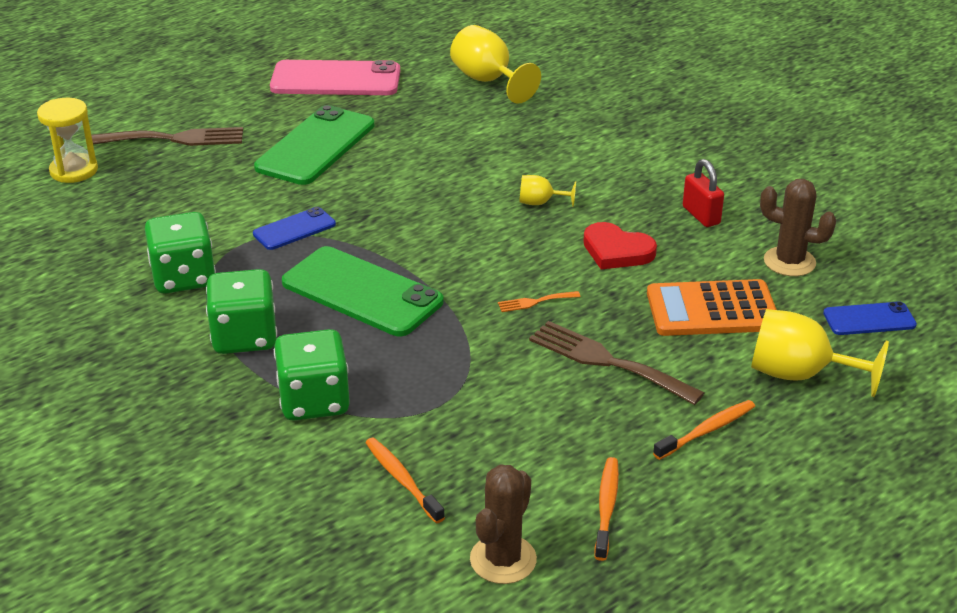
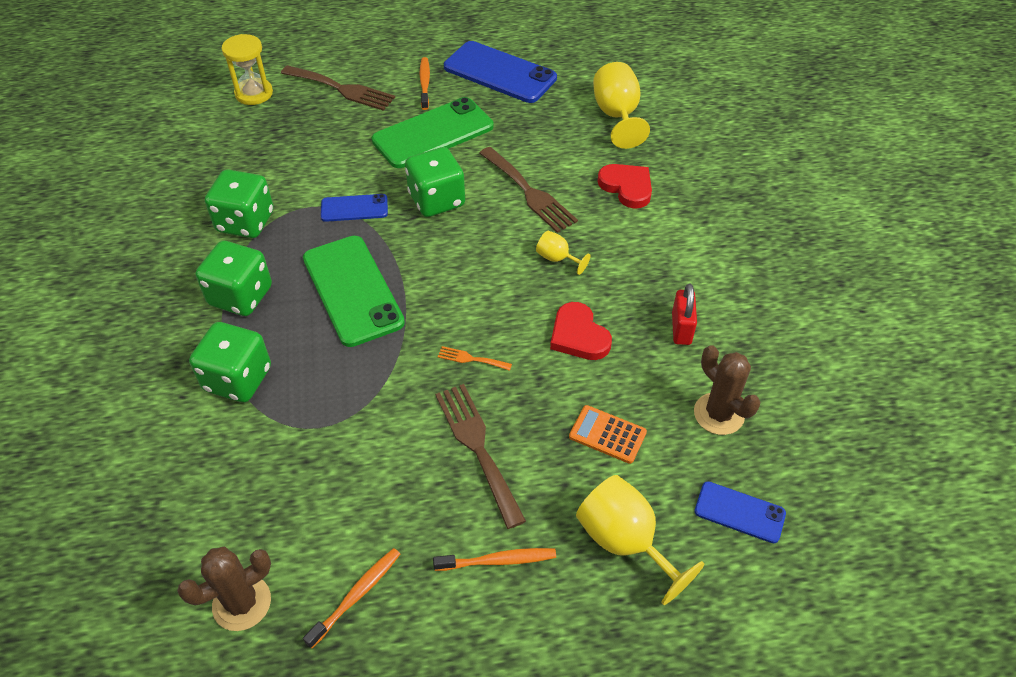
camera: 30 degrees right, 15 degrees up
pink phone [270,60,400,95] -> blue phone [444,41,557,103]
orange toothbrush [365,438,445,523] -> orange toothbrush moved to [420,57,430,110]
orange calculator [647,279,776,336] -> orange calculator [569,405,647,464], size x0.59
none -> green dice [405,147,465,217]
none -> brown fork [479,147,578,233]
none -> red heart [597,164,652,209]

